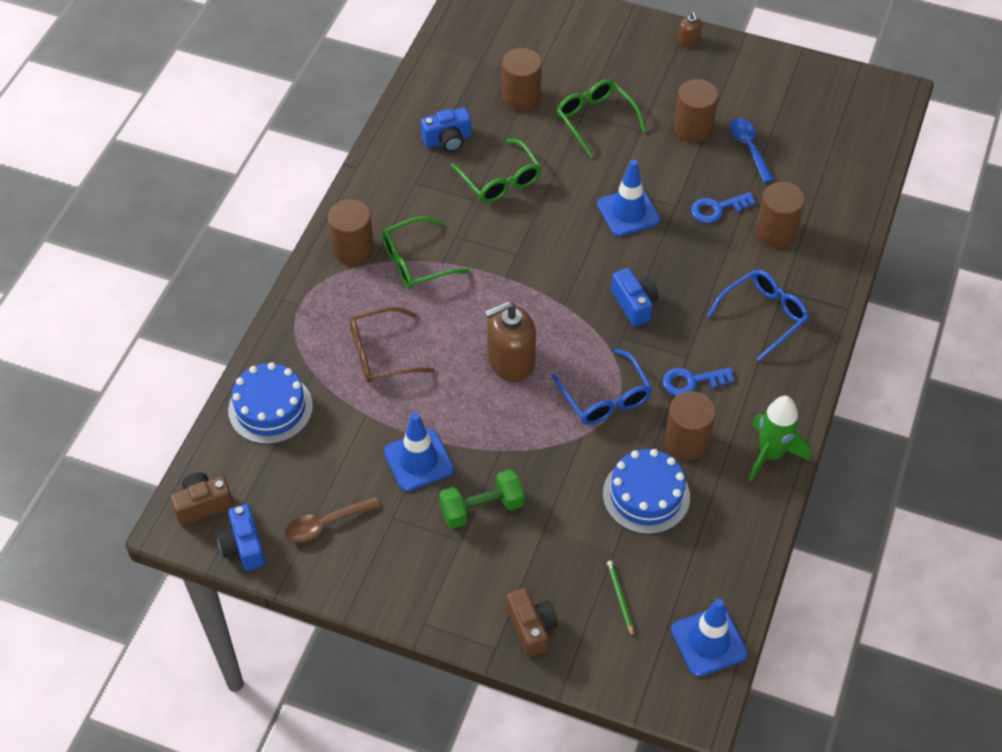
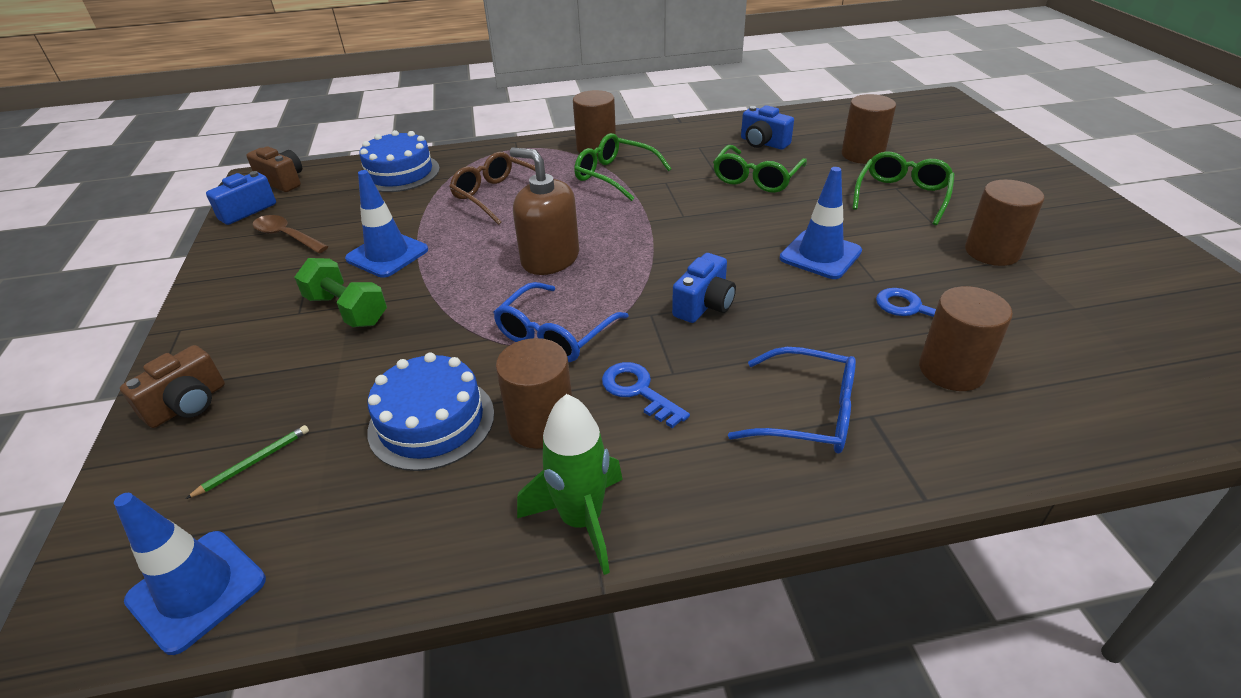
camera: 60 degrees right, 15 degrees down
brown soap dispenser [677,12,702,47] -> none
blue spoon [730,118,774,183] -> none

